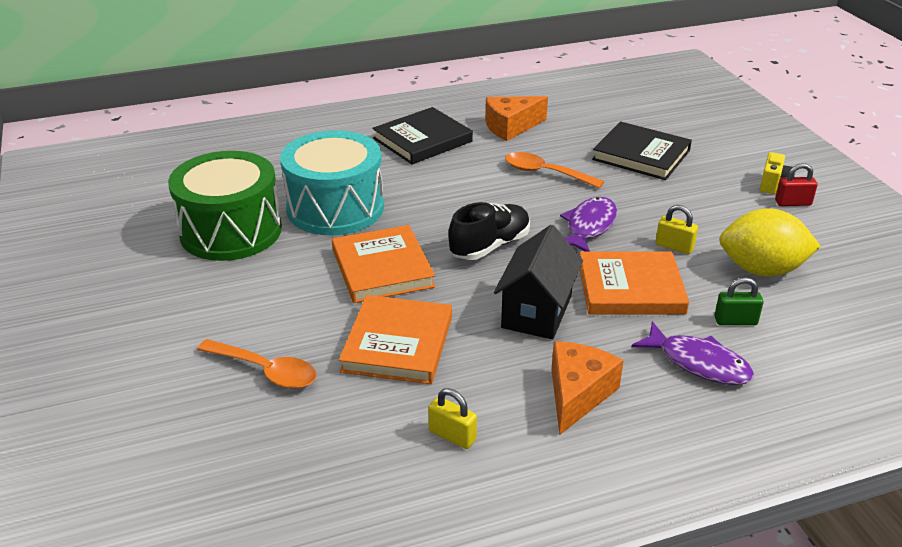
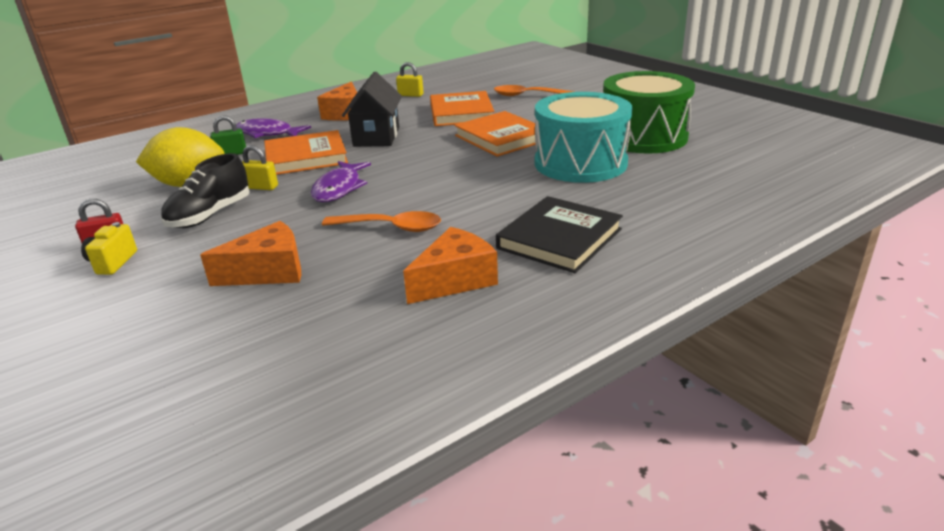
camera: 165 degrees right, 5 degrees down
black shoe [448,202,530,260] -> black shoe moved to [161,153,249,228]
black book [592,121,692,180] -> orange cheese [200,221,301,286]

